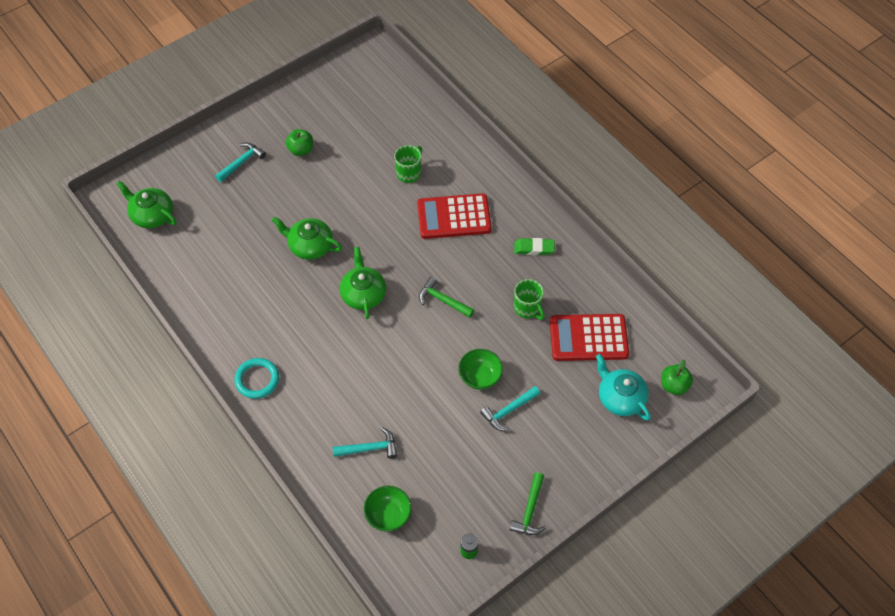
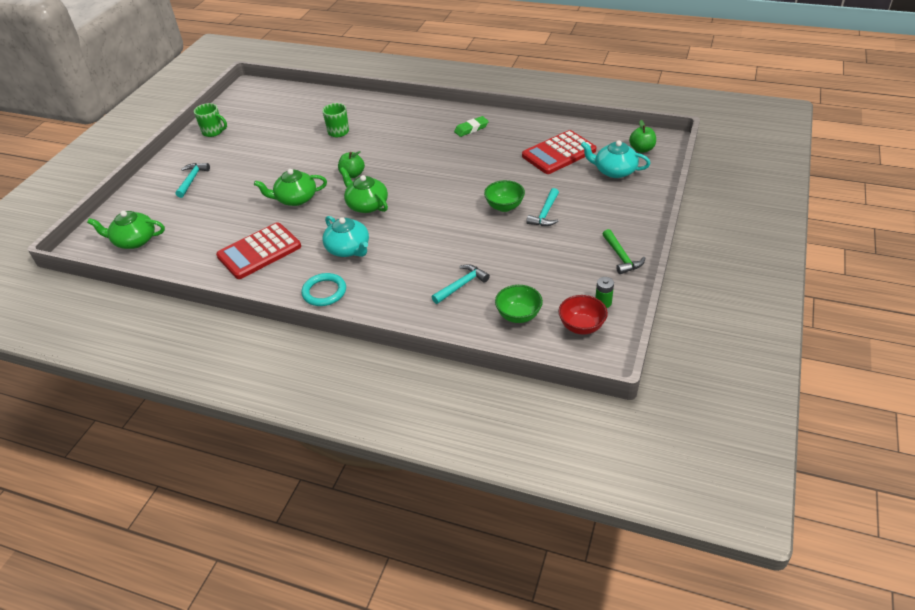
camera: 30 degrees left, 15 degrees down
green apple [285,129,313,156] -> green apple moved to [338,151,365,178]
red calculator [417,193,492,239] -> red calculator moved to [216,222,301,279]
green hammer [419,277,474,318] -> none
green mug [514,279,545,320] -> green mug moved to [194,103,227,137]
none -> turquoise teapot [323,216,369,257]
none -> red bowl [558,295,608,335]

